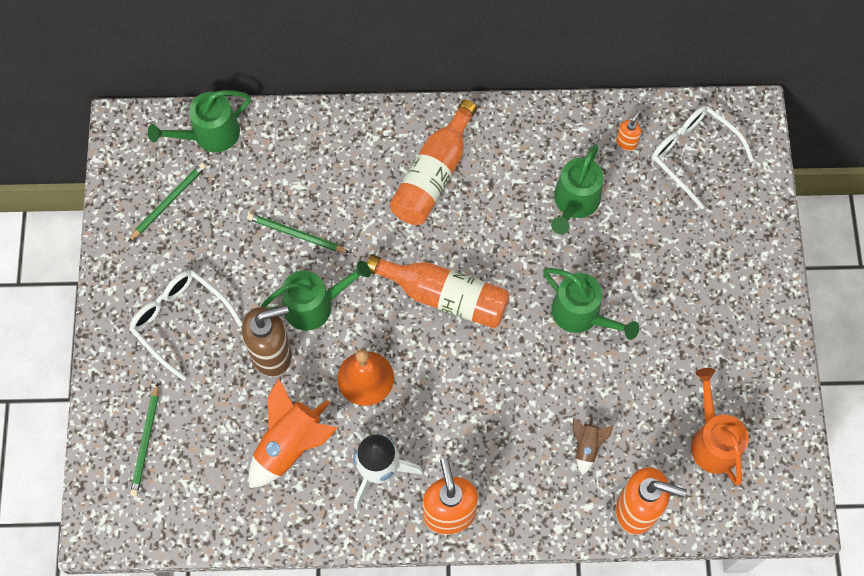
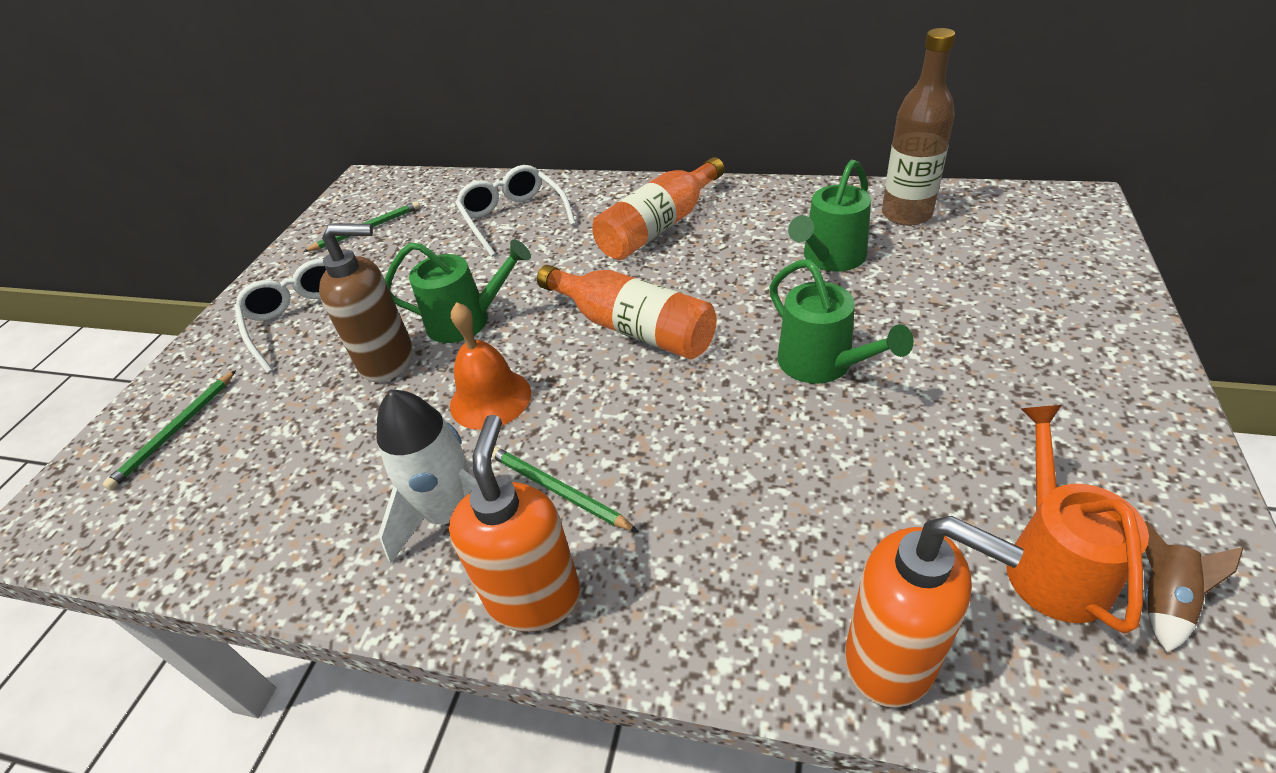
camera: 20 degrees right, 25 degrees down
green watering can [148,90,251,152] -> none
green pencil [247,213,350,253] -> green pencil moved to [492,447,639,532]
orange rocket [249,378,338,488] -> none
brown rocket [572,417,613,475] -> brown rocket moved to [1145,521,1243,653]
orange soap dispenser [616,110,642,151] -> brown bottle [882,28,955,226]
white glasses [651,106,754,209] -> white glasses moved to [455,165,576,257]

